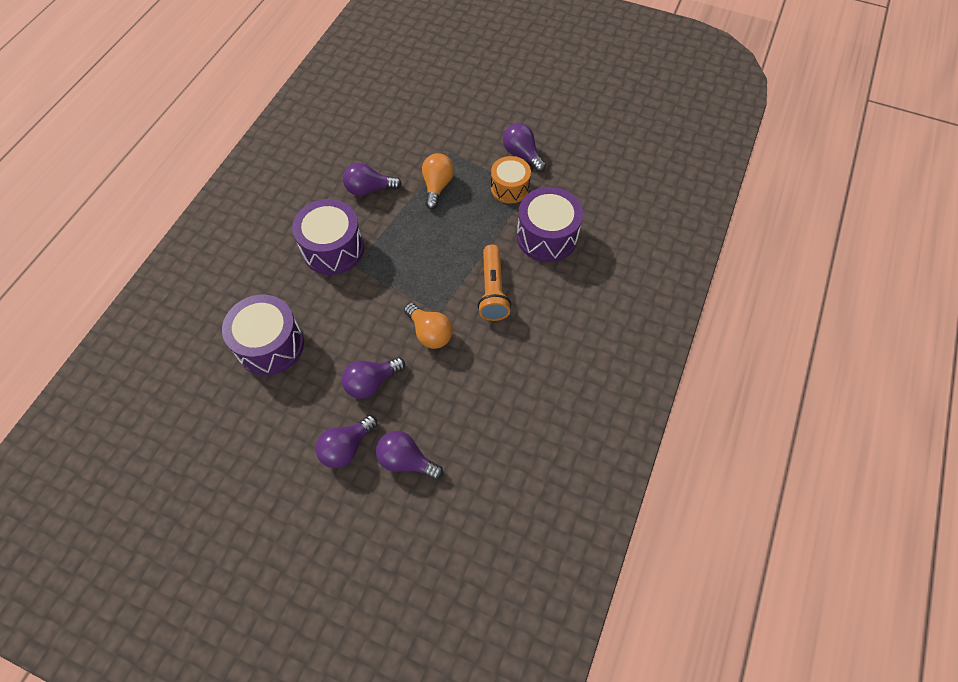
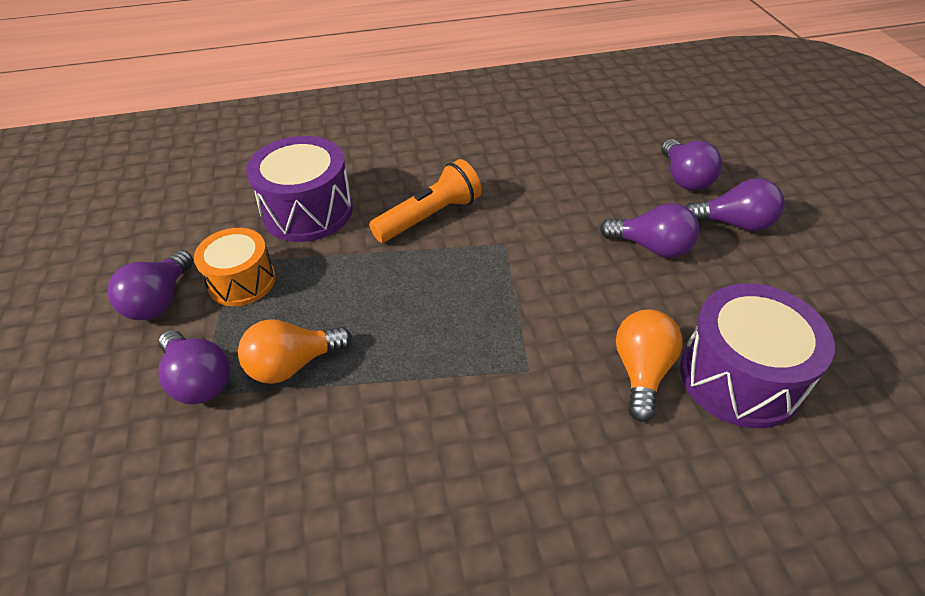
camera: 125 degrees left, 15 degrees down
purple drum [292,199,364,275] -> none
purple light bulb [343,163,402,196] -> purple light bulb moved to [158,330,230,404]
orange light bulb [404,303,453,349] -> orange light bulb moved to [616,310,683,422]

